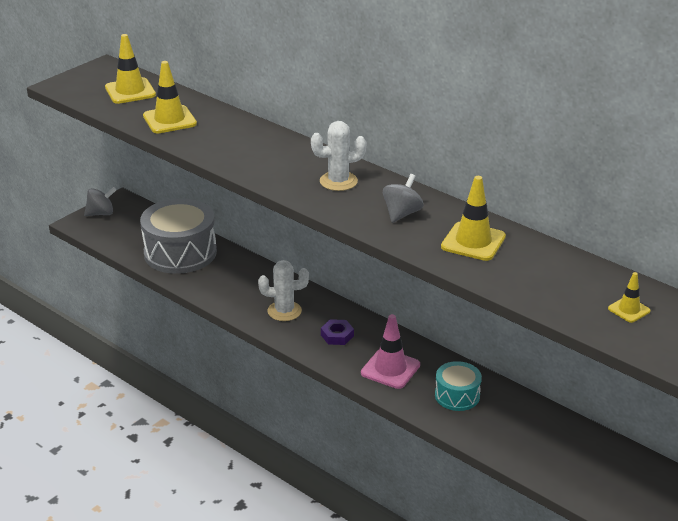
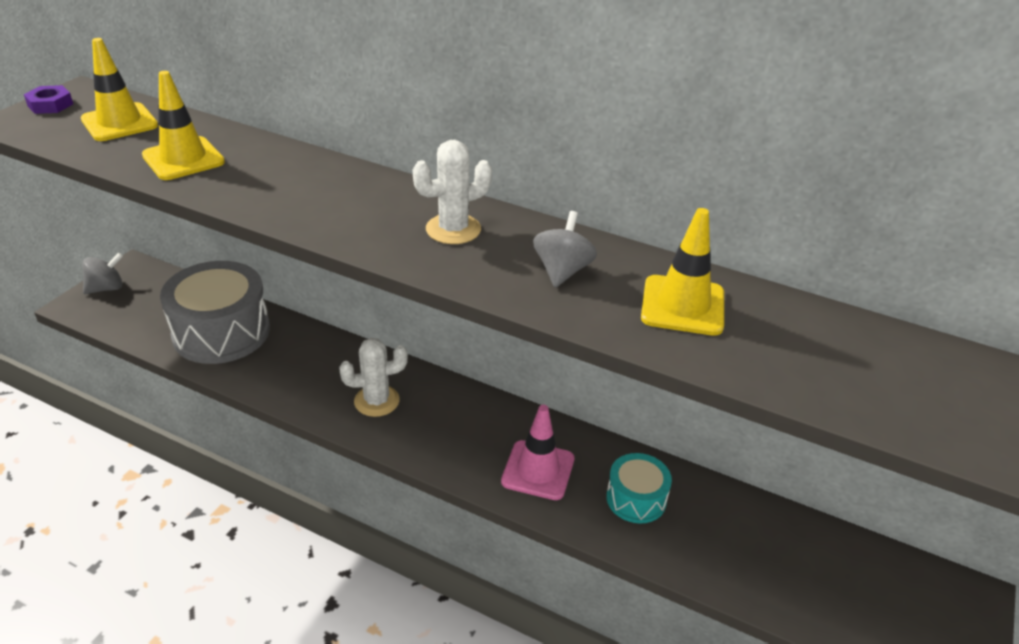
camera: 15 degrees left, 5 degrees up
purple nut [321,319,354,345] -> purple nut moved to [24,85,73,114]
yellow traffic cone [608,272,651,323] -> none

